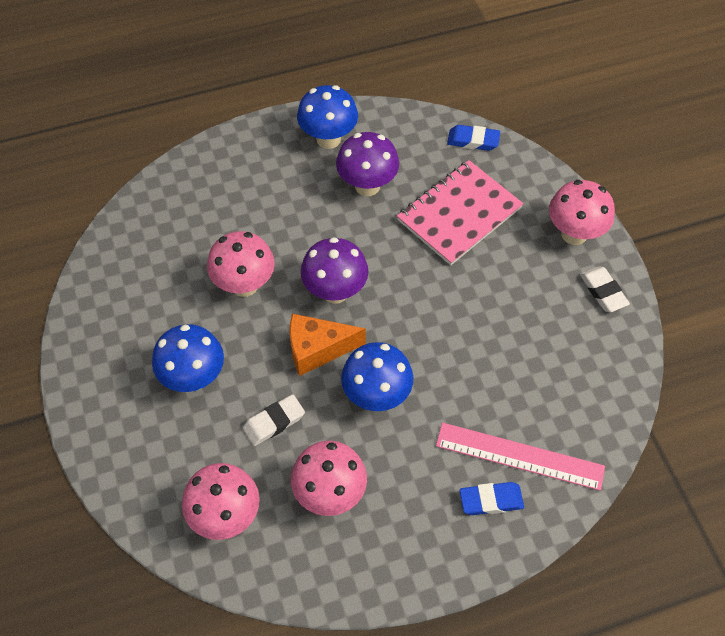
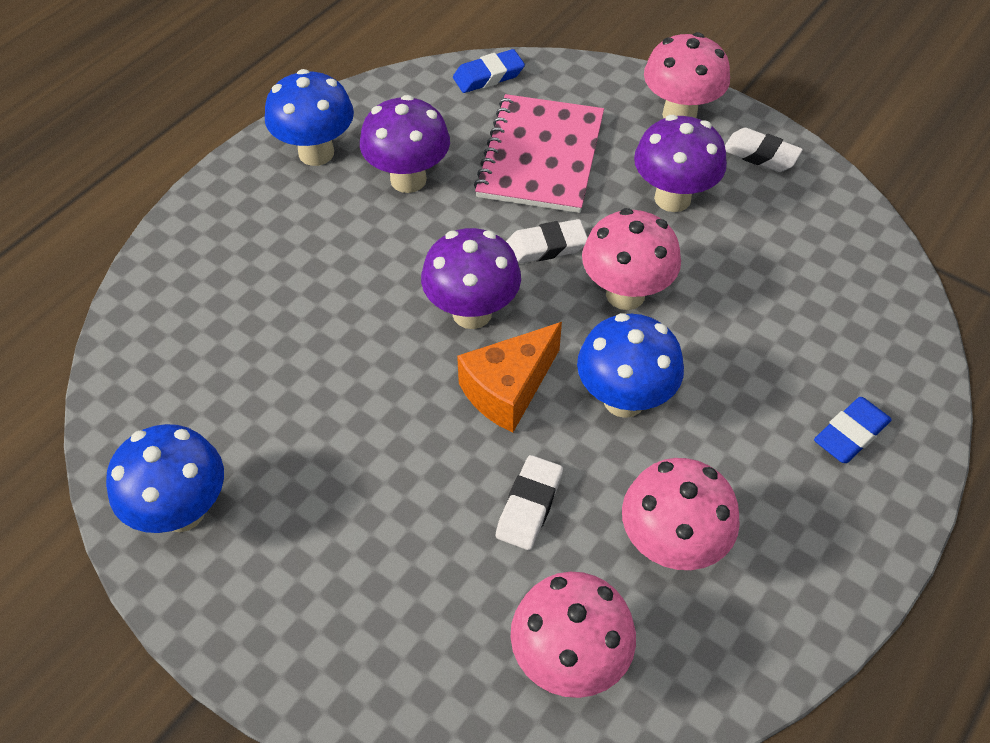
camera: 35 degrees left, 5 degrees down
blue mushroom [152,324,224,392] -> blue mushroom moved to [106,424,224,533]
pink mushroom [207,231,275,297] -> pink mushroom moved to [582,208,681,310]
pink ruler [436,423,605,491] -> none
none -> white eraser [506,219,588,264]
none -> purple mushroom [634,115,727,212]

